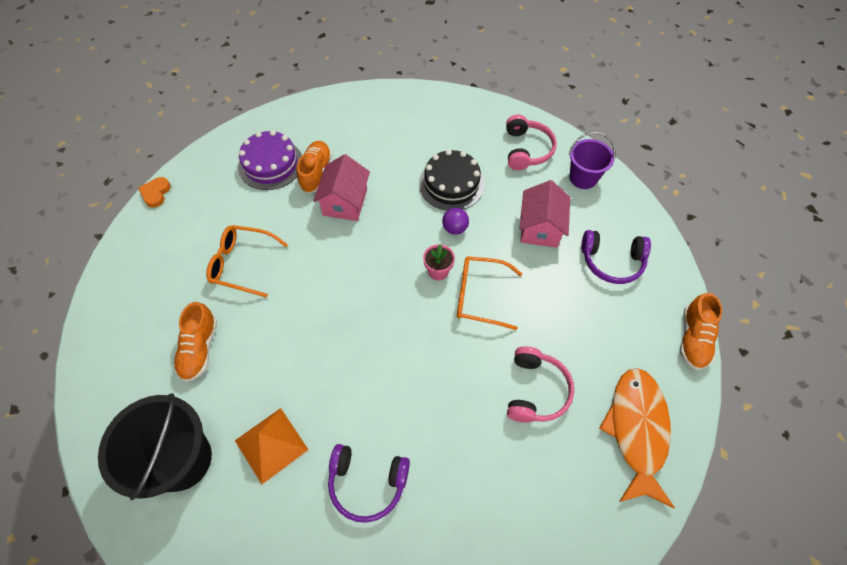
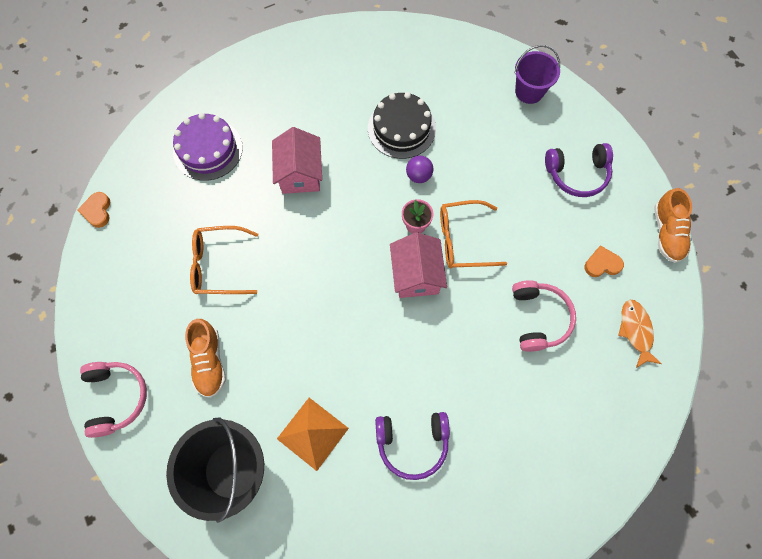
camera: 15 degrees left, 10 degrees up
orange shoe [297,141,332,193] -> none
pink headphones [506,115,557,170] -> pink headphones moved to [80,362,147,438]
pink house [520,180,570,248] -> pink house moved to [390,232,447,298]
orange fish [599,368,675,508] -> orange fish [618,300,662,368], size x0.56
none -> orange heart [584,245,624,277]

